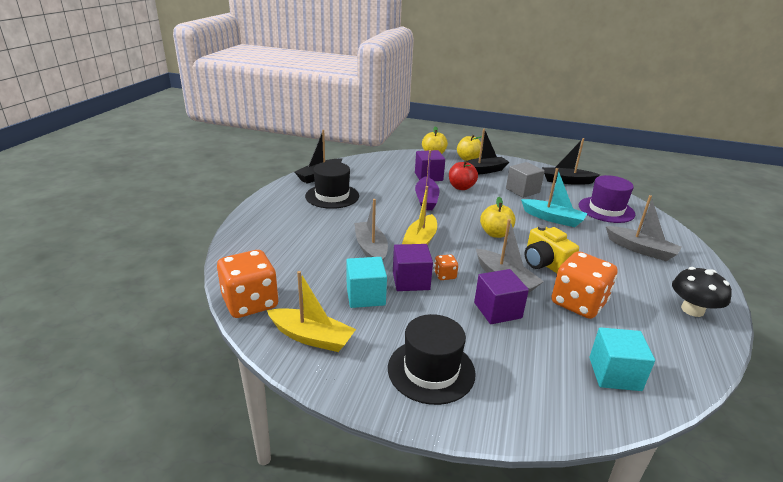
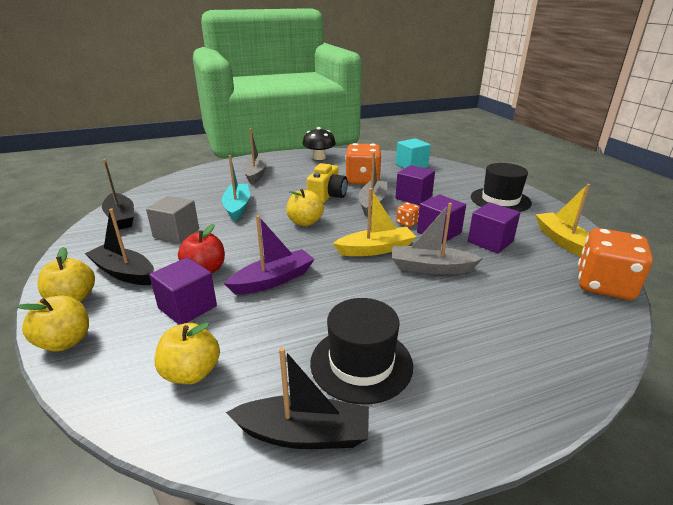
camera: 125 degrees left, 0 degrees up
turquoise cube [346,257,387,308] -> purple cube [468,202,520,253]
grey boat [354,199,388,260] -> grey boat turned 60 degrees clockwise [392,203,483,274]
purple hat [579,175,635,223] -> none
none -> yellow apple [155,322,220,384]

